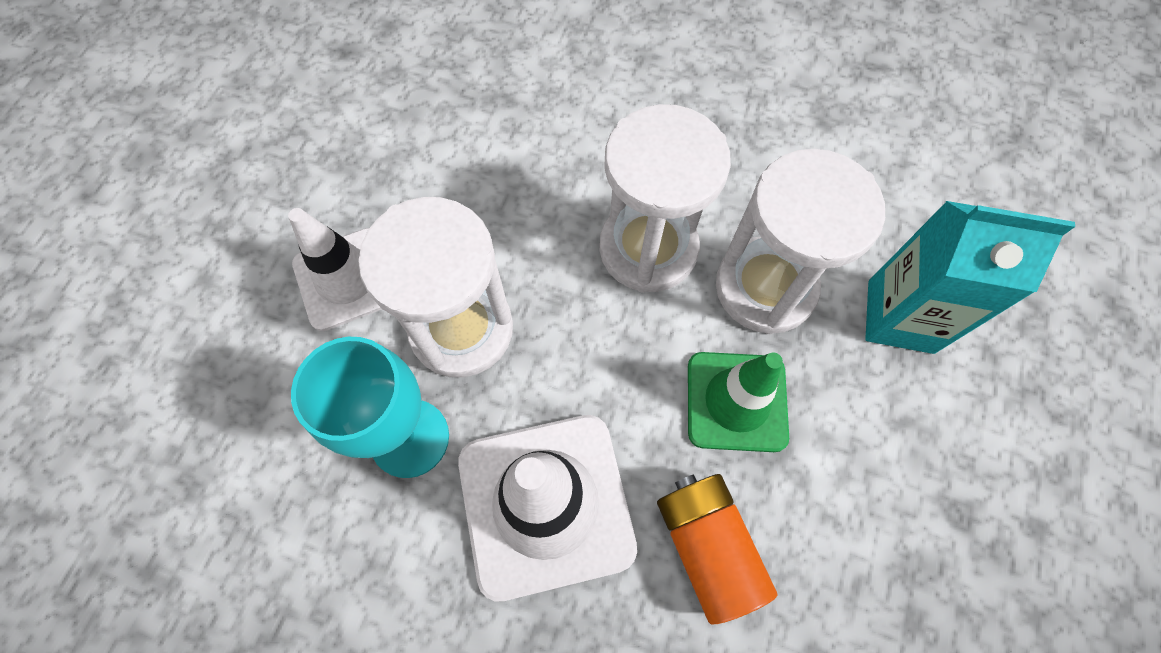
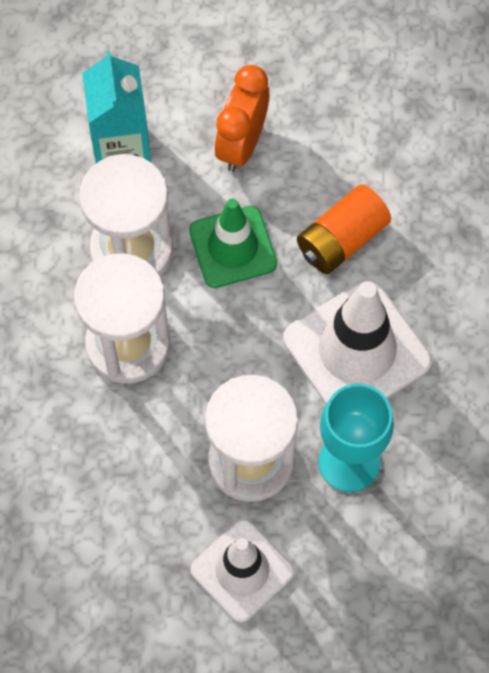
camera: 110 degrees left, 0 degrees up
none -> orange clock [215,65,270,172]

